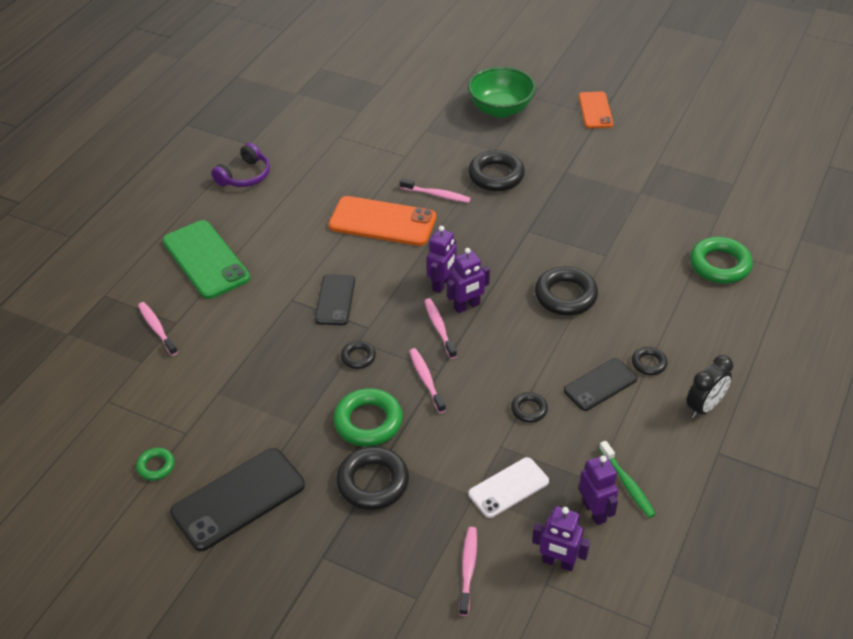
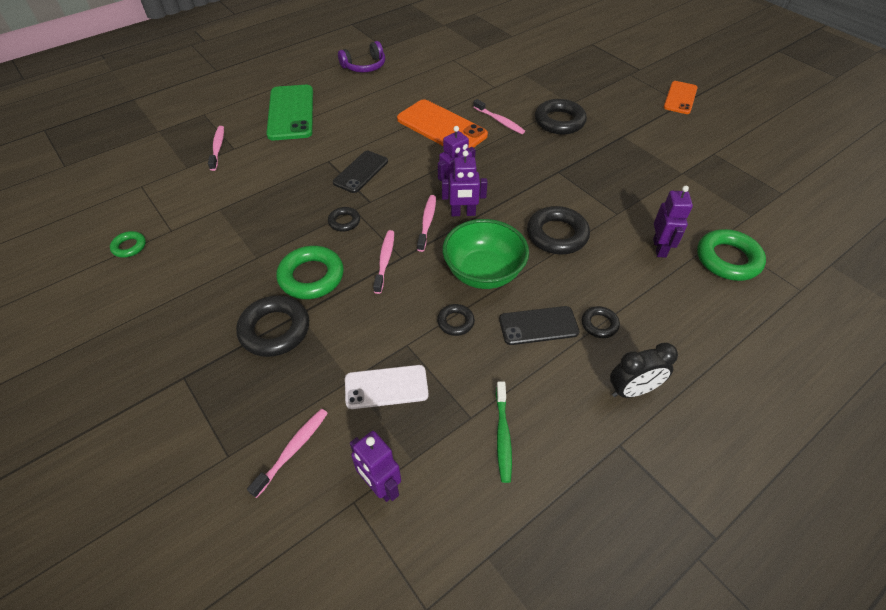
camera: 25 degrees right, 5 degrees up
black phone [170,448,305,551] -> none
green bowl [468,67,536,118] -> green bowl moved to [442,219,529,289]
purple robot [579,455,618,525] -> purple robot moved to [653,186,693,258]

